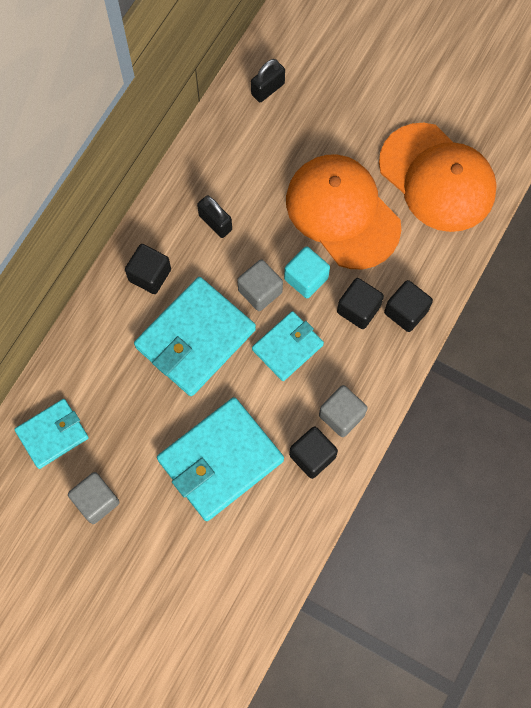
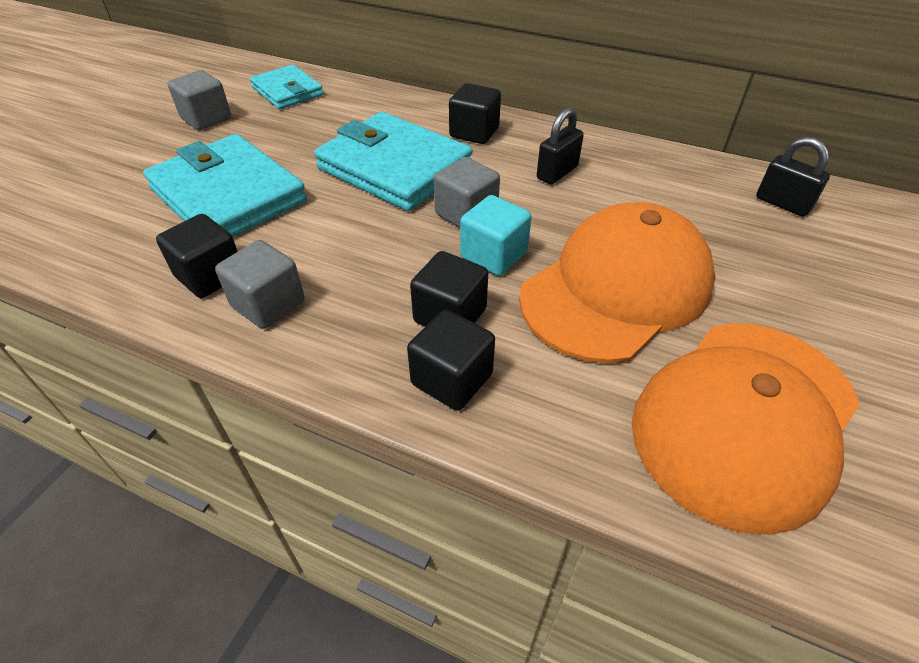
camera: 85 degrees right, 25 degrees down
turquoise wallet [252,311,324,381] -> none

